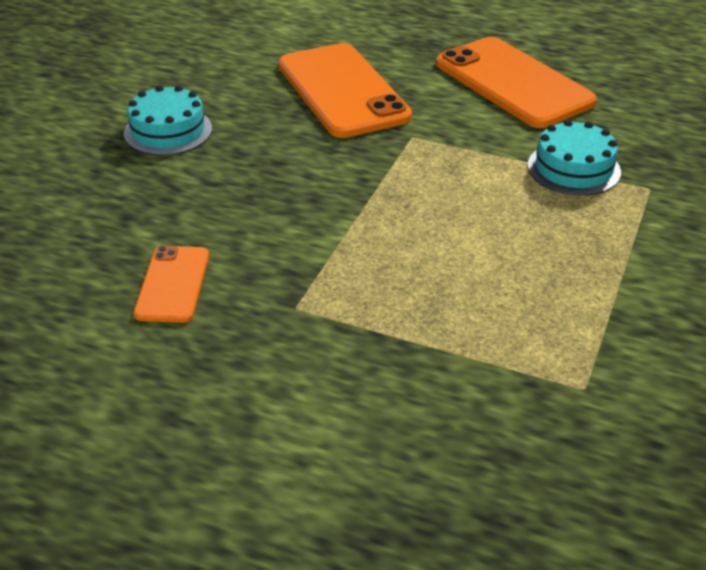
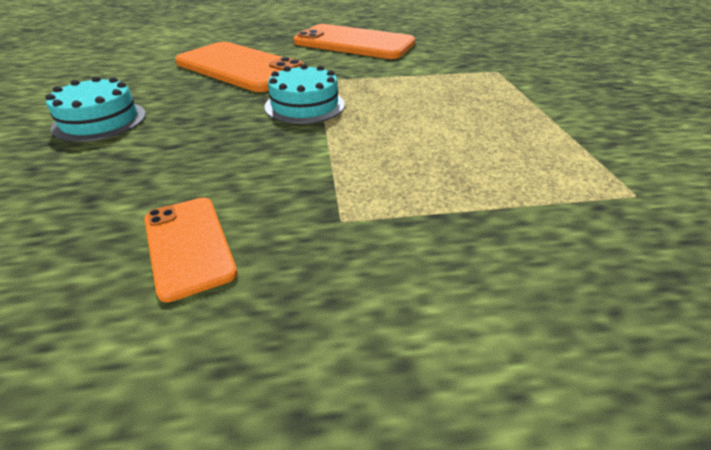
camera: 30 degrees left, 0 degrees up
turquoise cake [528,120,621,196] -> turquoise cake moved to [264,64,345,124]

